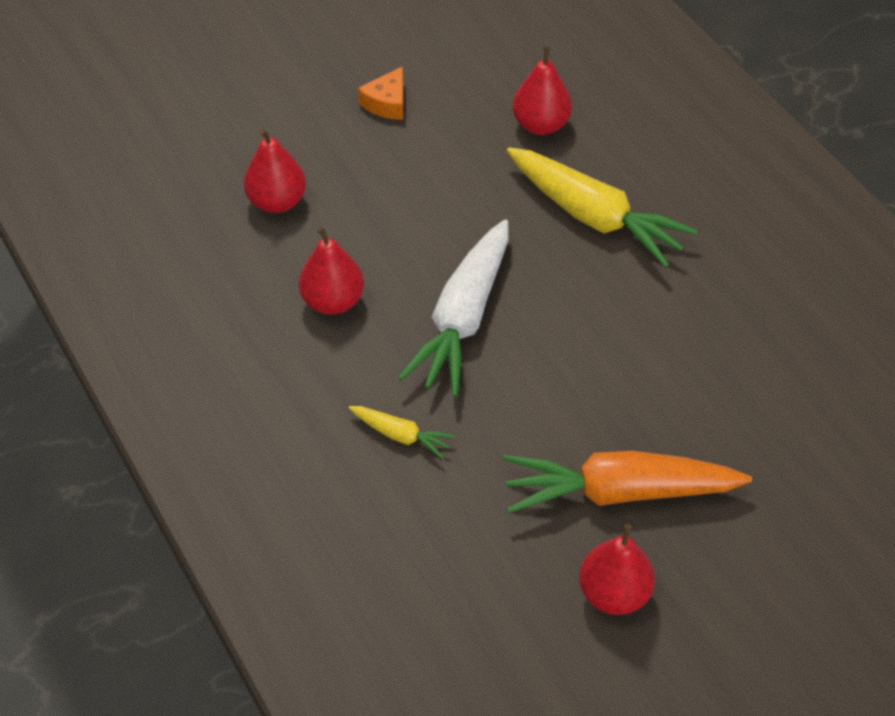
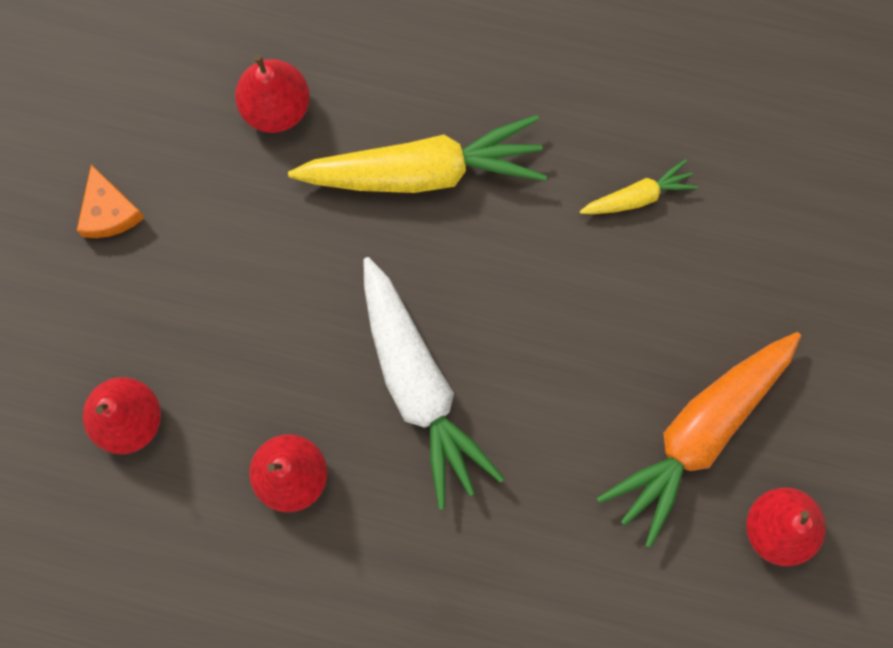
camera: 45 degrees left, 25 degrees up
yellow carrot [349,406,456,459] -> yellow carrot moved to [580,159,698,214]

